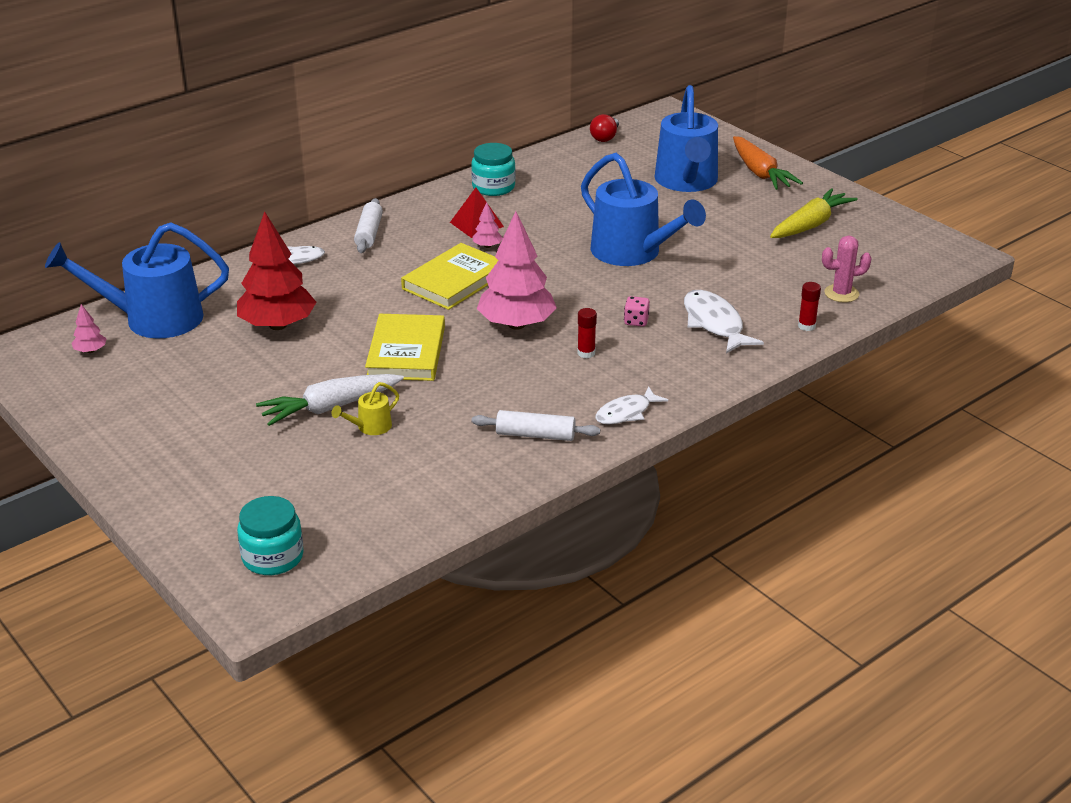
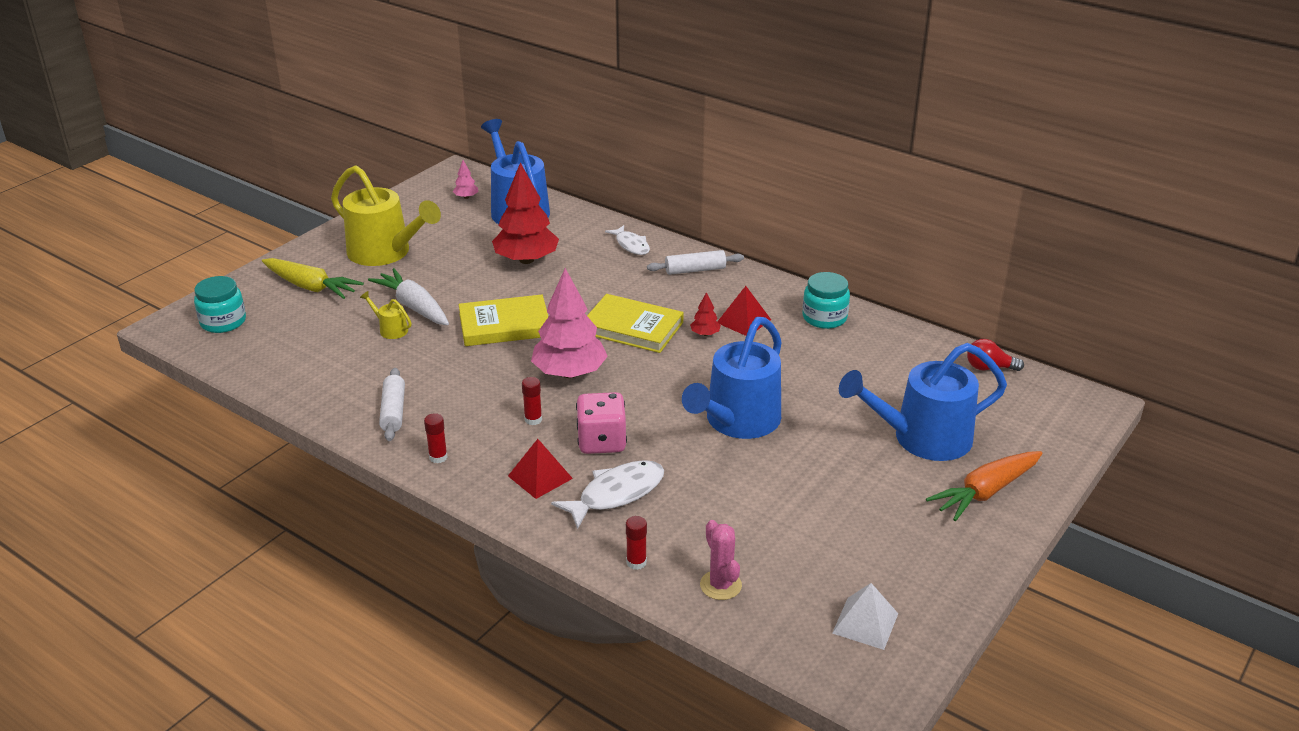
camera: 75 degrees right, 0 degrees up
pink tree [473,202,503,248] -> red tree [690,292,721,336]
white fish [595,387,668,425] -> red glue stick [424,413,448,463]
pink dice [624,296,650,327] -> pink dice [576,392,627,454], size x1.97
yellow carrot [770,188,858,238] -> yellow carrot moved to [262,258,364,299]
none -> yellow watering can [331,165,441,266]
none -> red pyramid [508,439,573,499]
none -> white pyramid [832,583,898,650]

